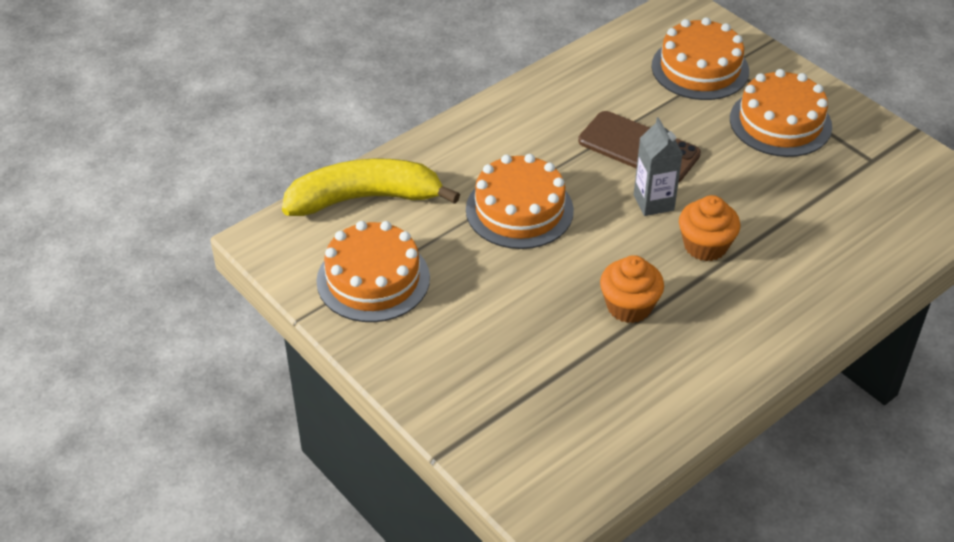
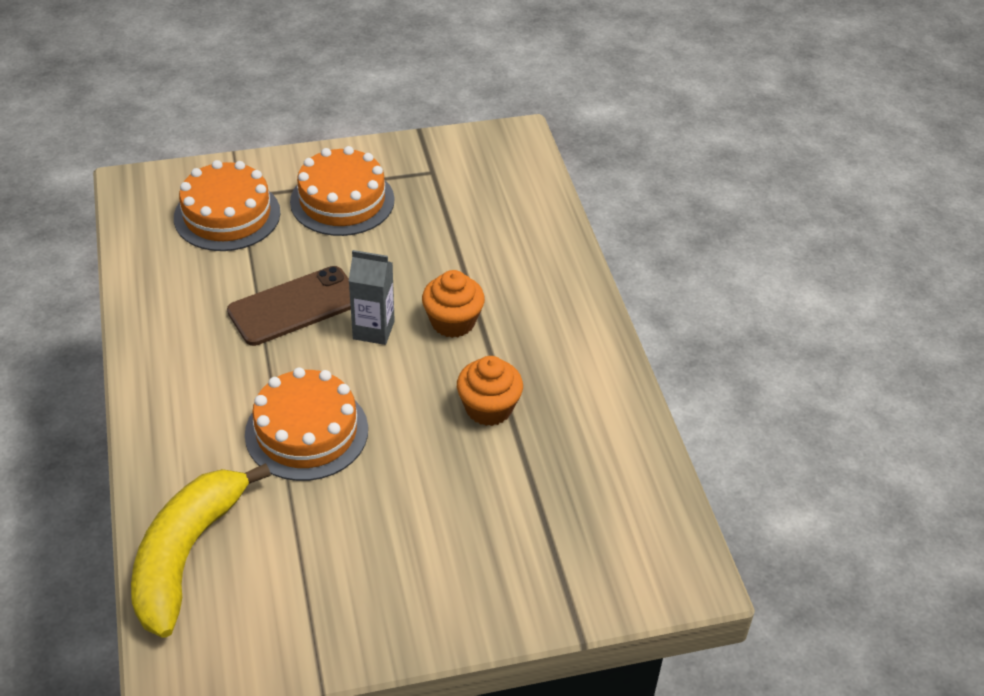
camera: 65 degrees left, 0 degrees up
orange cake [316,221,430,322] -> none

